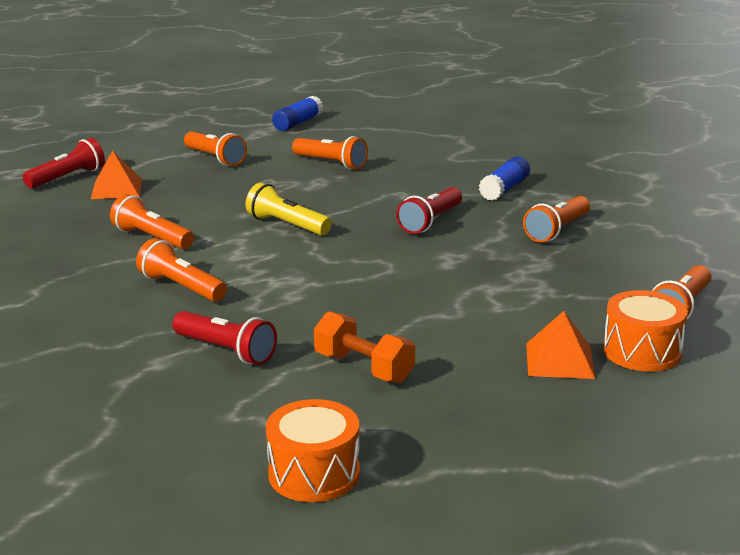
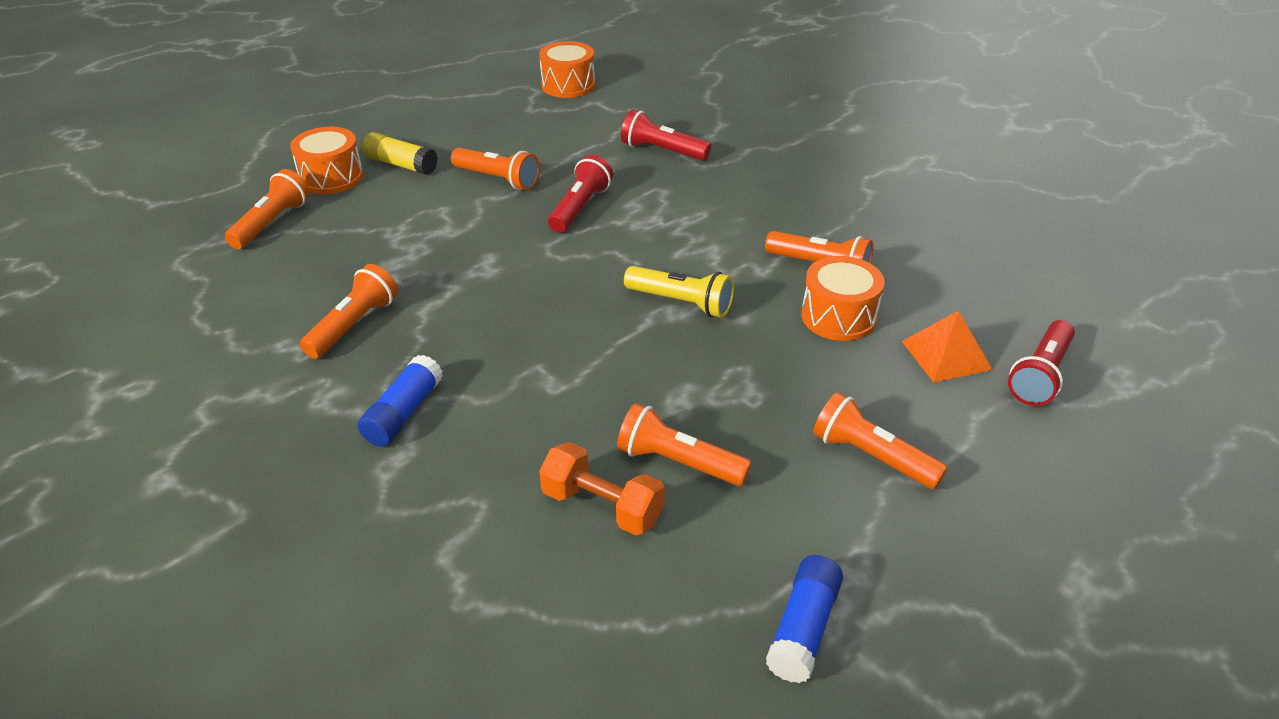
camera: 170 degrees right, 15 degrees up
orange flashlight [136,238,227,302] -> orange flashlight moved to [451,148,540,190]
orange dumbbell [314,311,415,383] -> orange dumbbell moved to [539,442,665,535]
red flashlight [396,187,462,234] -> red flashlight moved to [548,155,613,233]
orange pyramid [526,311,596,379] -> yellow glue stick [362,132,438,175]
none -> orange drum [801,256,885,341]

